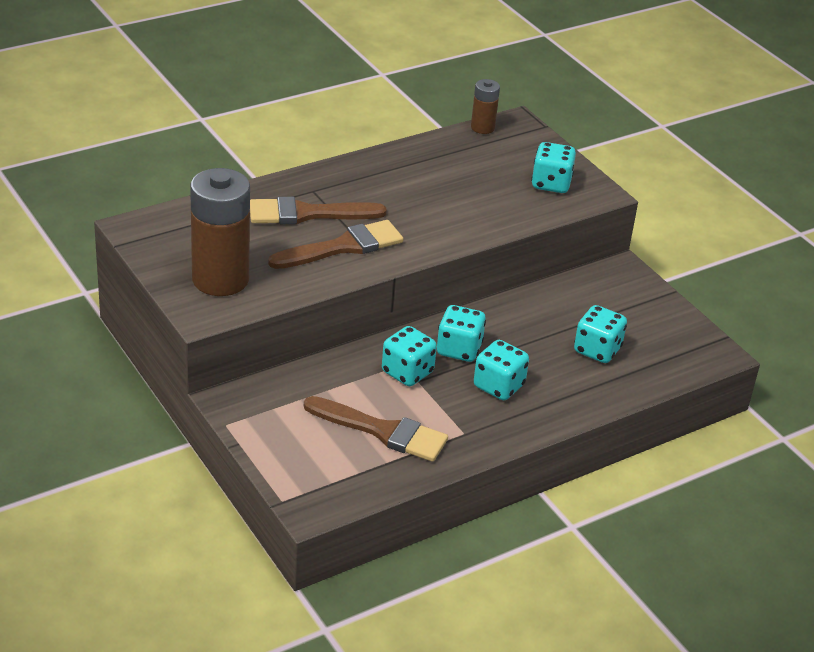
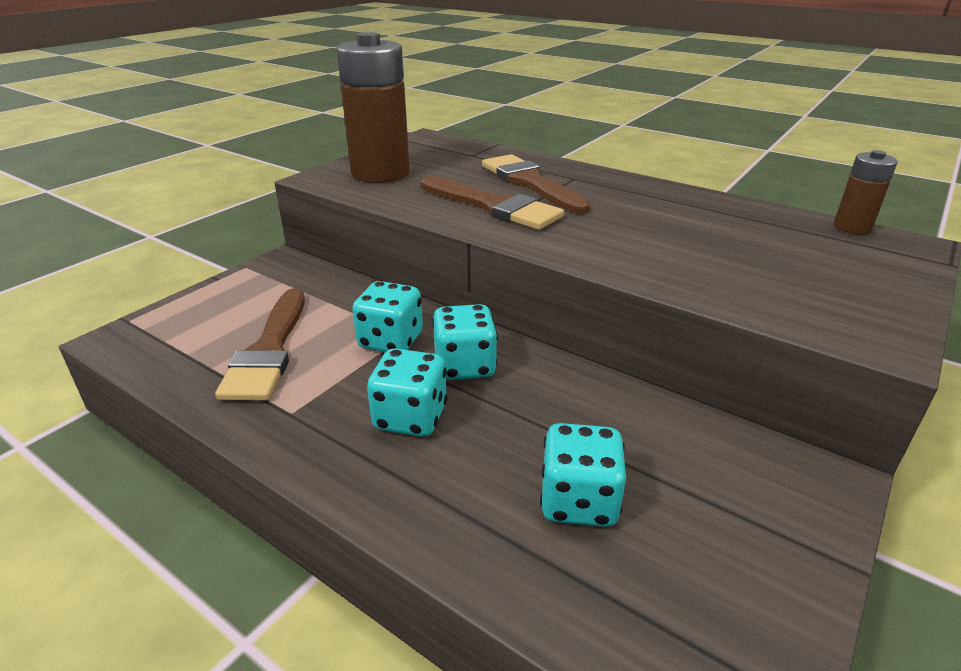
camera: 70 degrees right, 5 degrees down
turquoise dice [531,142,576,193] -> none

